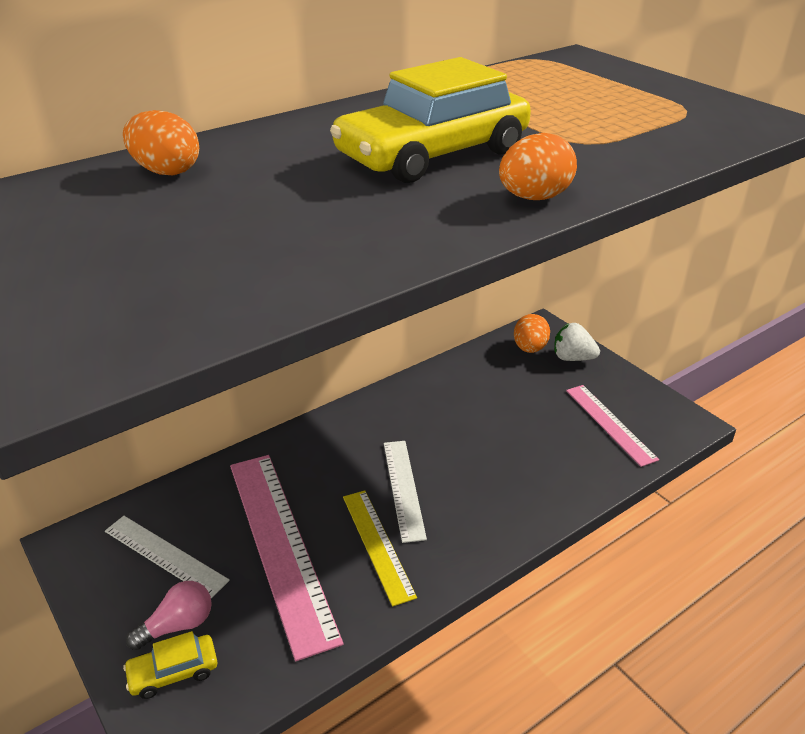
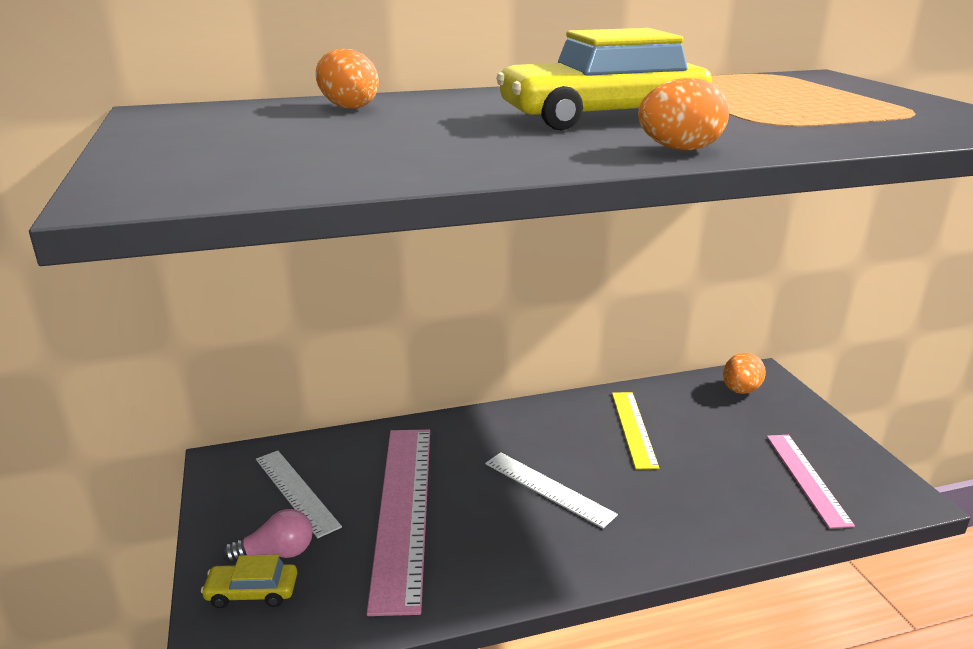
camera: 20 degrees right, 10 degrees down
yellow ruler [343,491,417,606] -> yellow ruler moved to [612,392,659,470]
white ruler [384,441,427,543] -> white ruler turned 60 degrees counterclockwise [485,452,618,528]
white strawberry [554,323,600,361] -> none

